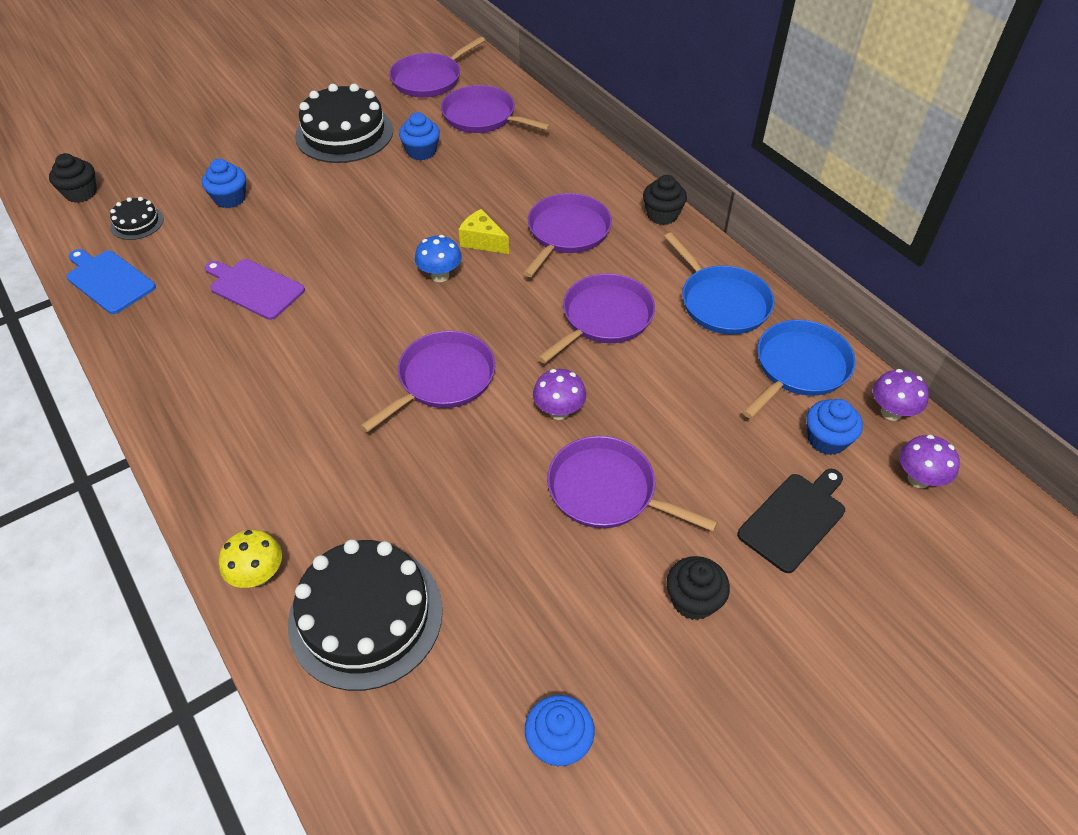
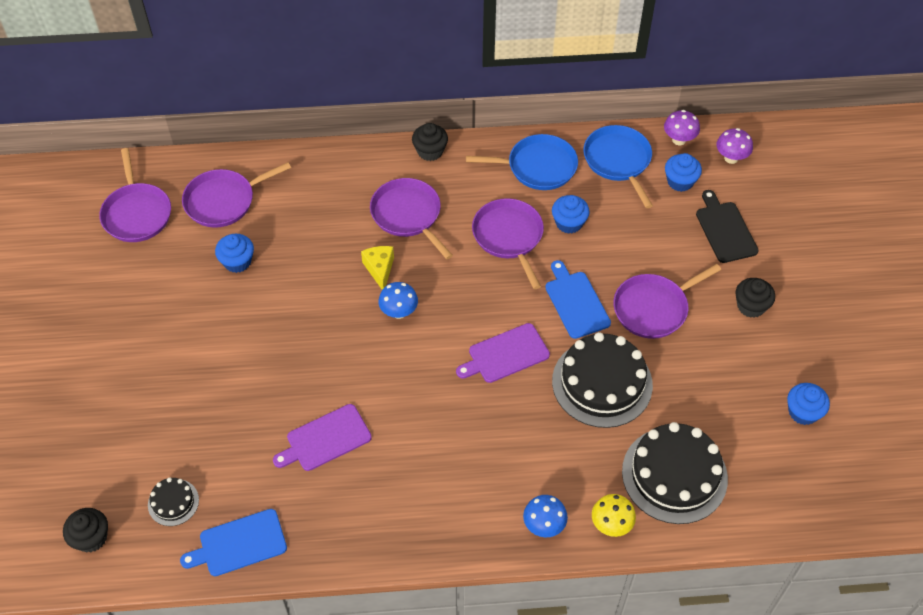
camera: 60 degrees left, 5 degrees up
blue cupcake [202,159,246,208] -> blue cupcake moved to [552,195,590,234]
black cake [295,84,393,163] -> black cake moved to [552,332,653,428]
purple pan [360,331,495,433] -> purple cutting board [456,323,550,383]
yellow cheese [459,209,509,254] -> yellow cheese turned 105 degrees clockwise [361,246,394,290]
purple mushroom [533,369,586,420] -> blue cutting board [545,260,611,339]
none -> blue mushroom [523,495,568,537]

